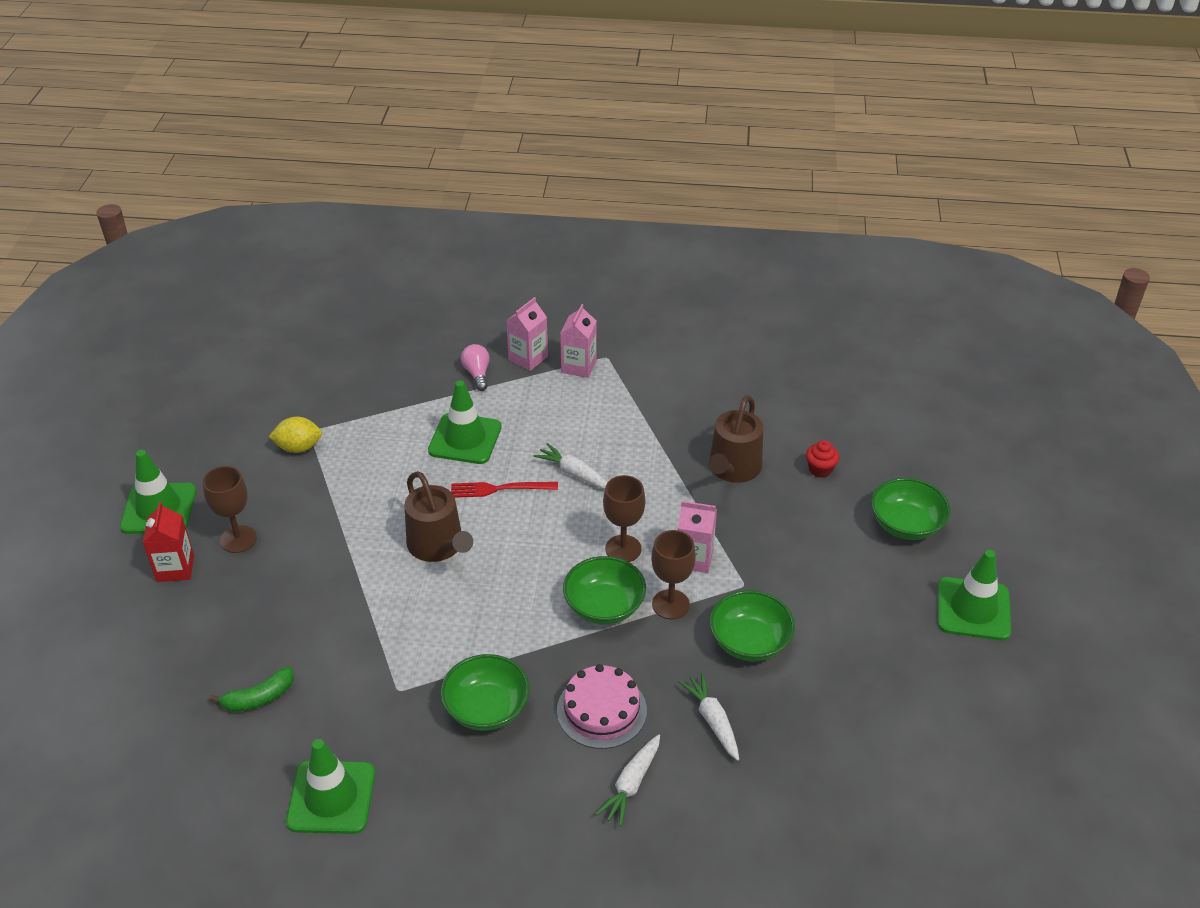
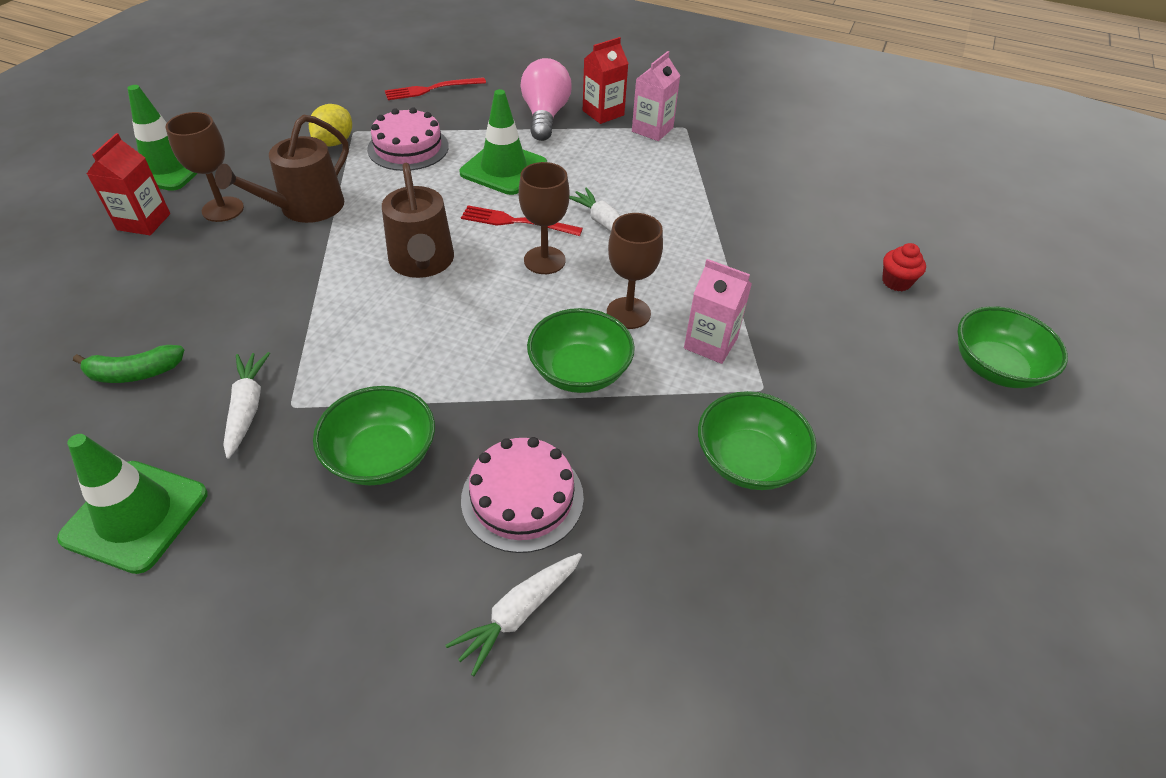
camera: 15 degrees right, 5 degrees up
yellow lemon [269,417,322,453] -> yellow lemon turned 75 degrees counterclockwise [309,104,352,146]
pink light bulb [461,344,490,391] -> pink light bulb [521,58,572,141], size x1.66
pink carton [506,297,548,371] -> red carton [583,37,629,124]
brown goblet [651,530,696,619] -> brown goblet moved to [519,162,569,274]
white carrot [679,672,739,761] -> white carrot moved to [224,352,270,459]
brown watering can [708,395,763,483] -> brown watering can moved to [215,114,349,223]
green traffic cone [938,550,1011,640] -> none
none -> pink cake [367,107,449,171]
none -> red fork [385,77,486,100]

